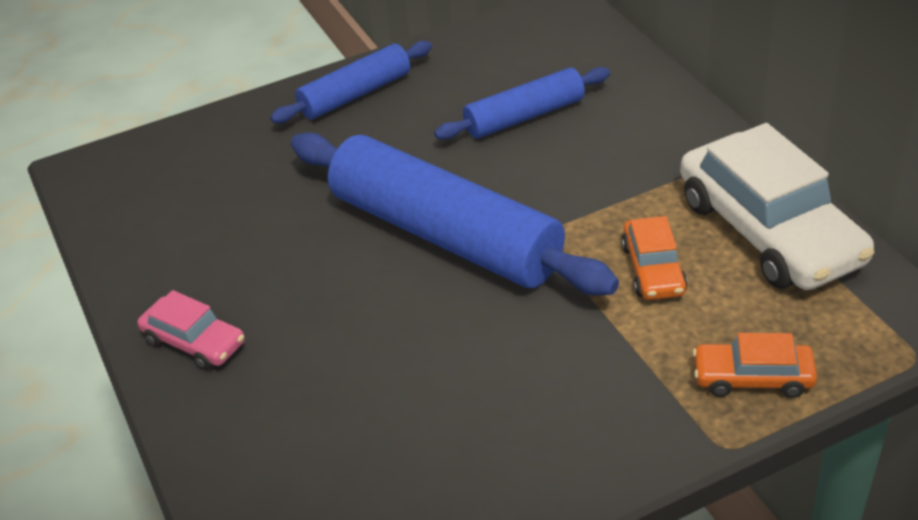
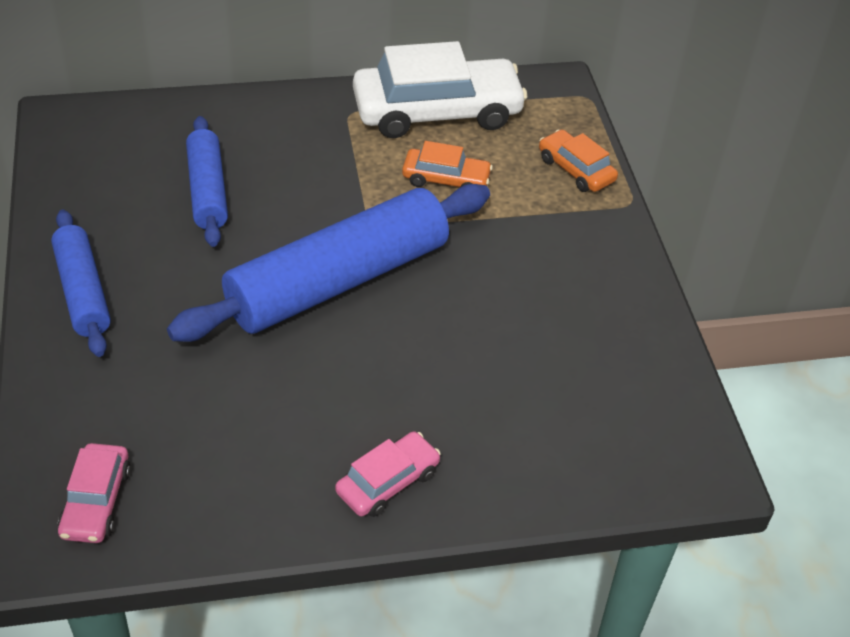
camera: 80 degrees left, 5 degrees up
orange car [693,333,817,398] -> orange car turned 120 degrees clockwise [539,129,618,192]
none -> pink car [58,443,131,543]

